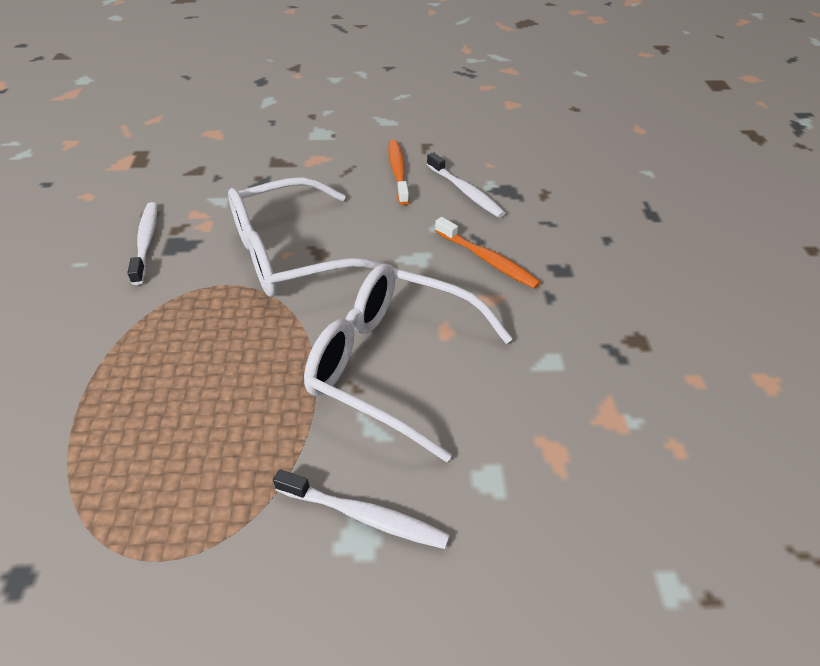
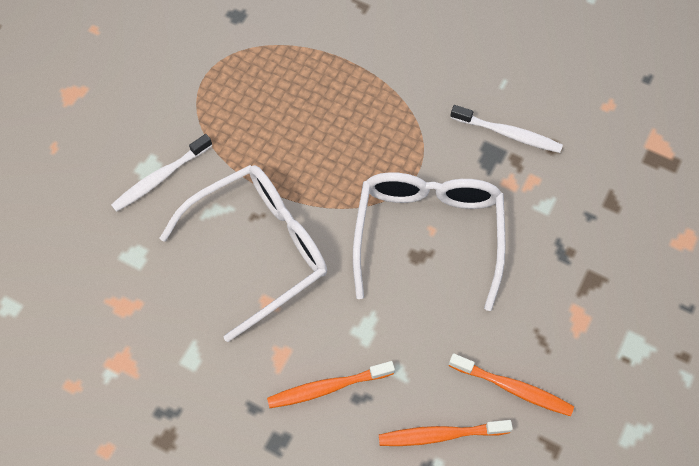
camera: 120 degrees right, 20 degrees up
white toothbrush [427,152,505,218] -> orange toothbrush [379,420,513,446]

